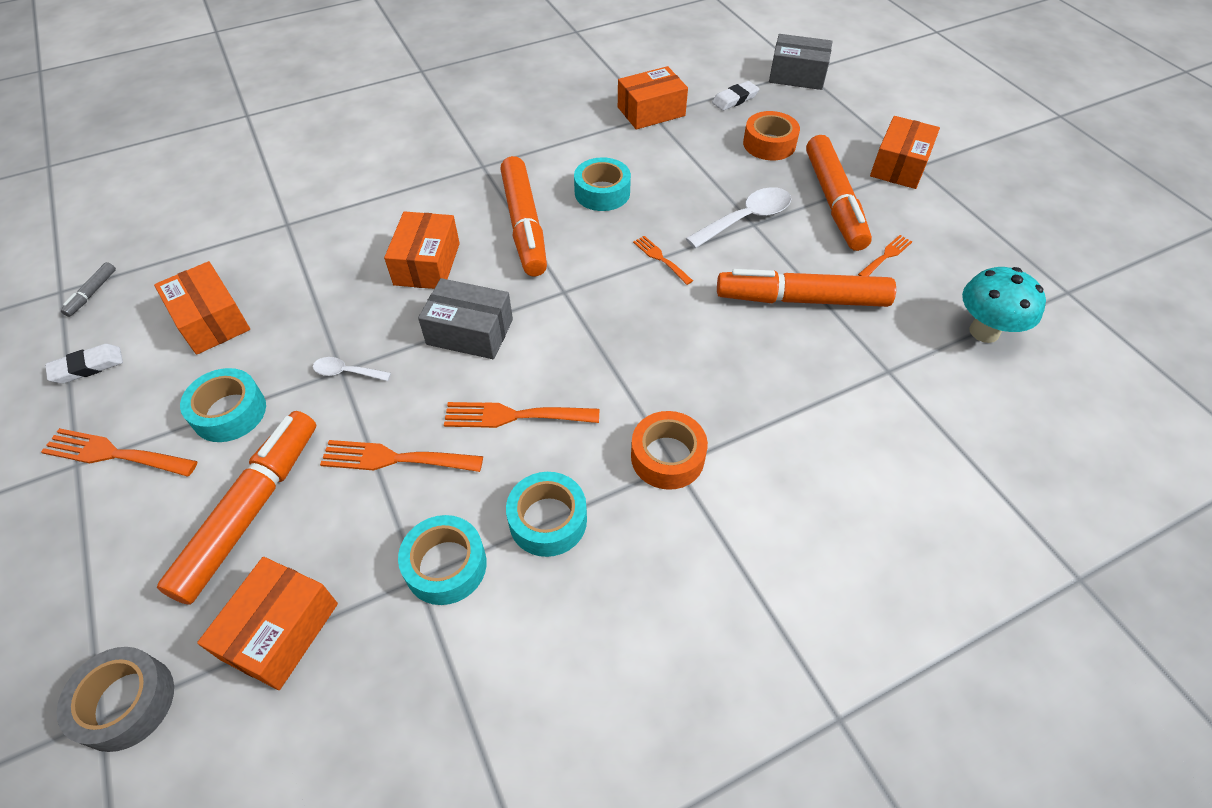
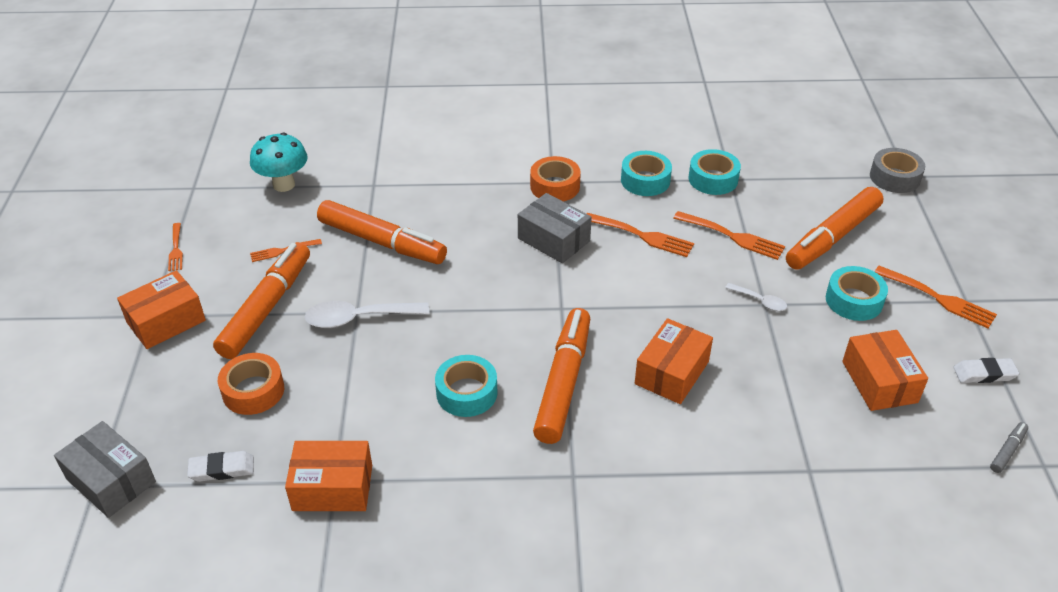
camera: 155 degrees left, 10 degrees down
orange box [197,557,338,690] -> none
grey box [418,278,513,359] -> grey box moved to [518,193,592,263]
orange fork [633,236,693,285] -> orange fork moved to [168,223,183,271]

